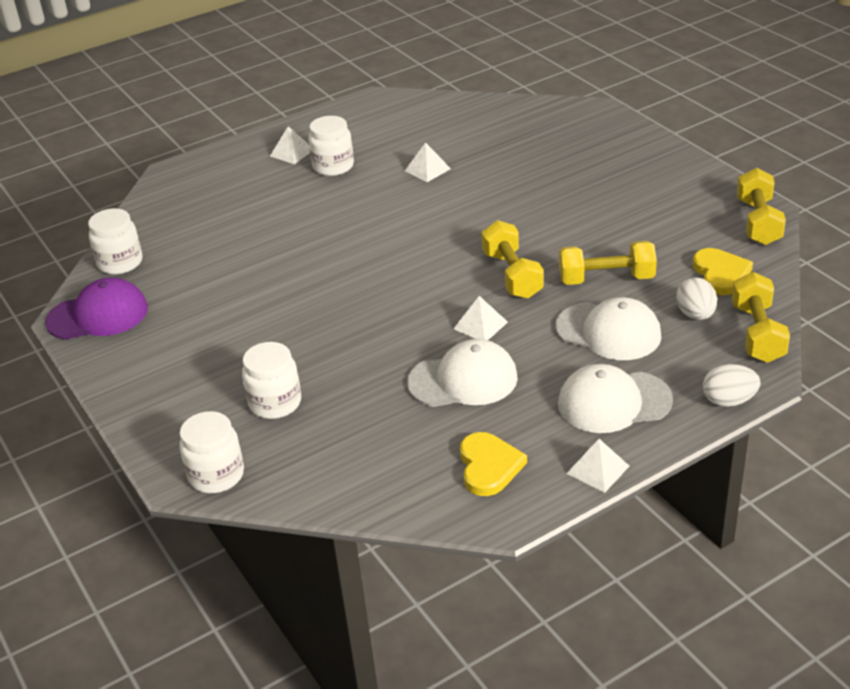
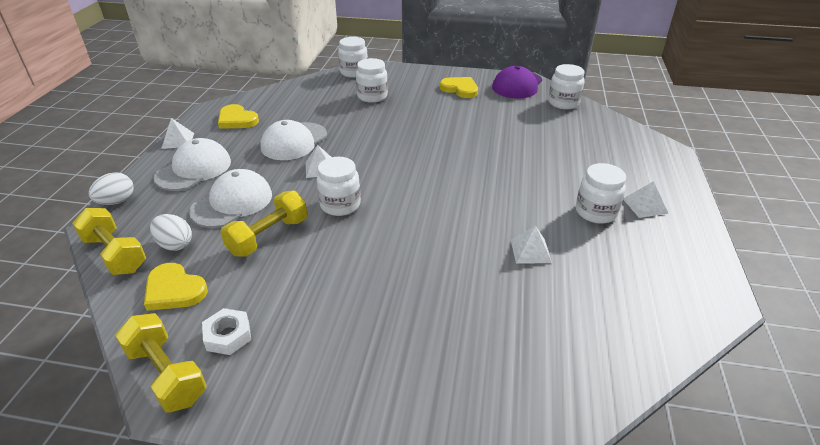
camera: 130 degrees right, 0 degrees up
yellow dumbbell [481,220,544,299] -> white jar [316,157,361,216]
white cap [555,297,661,360] -> white cap turned 150 degrees clockwise [189,169,272,228]
none -> white nut [202,308,251,355]
none -> yellow heart [440,77,478,98]

